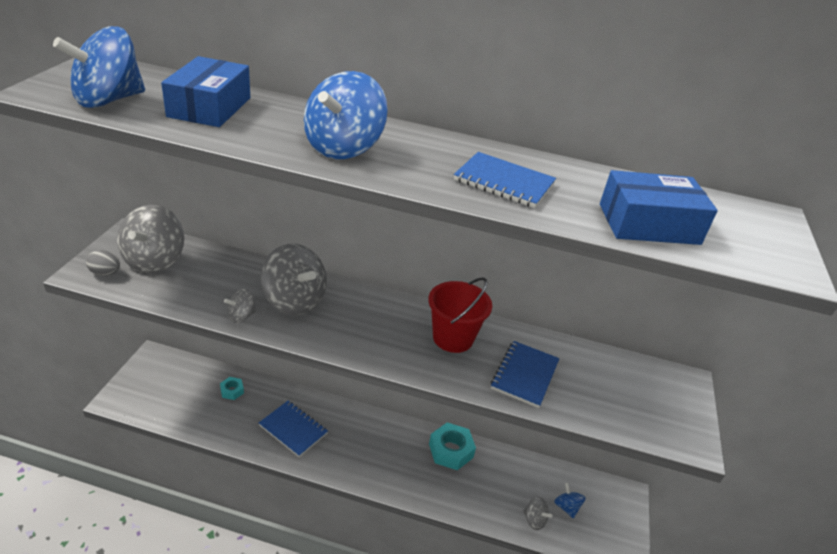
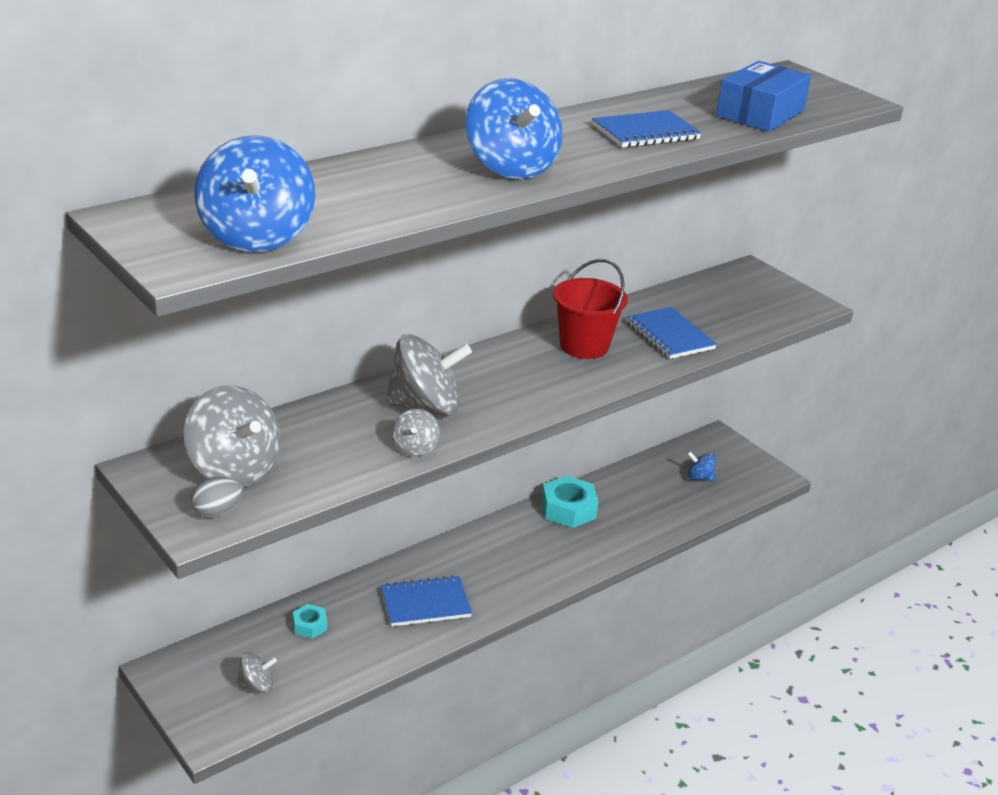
camera: 50 degrees left, 5 degrees down
blue box [161,56,250,127] -> none
grey spinning top [523,497,553,530] -> grey spinning top moved to [236,652,277,693]

